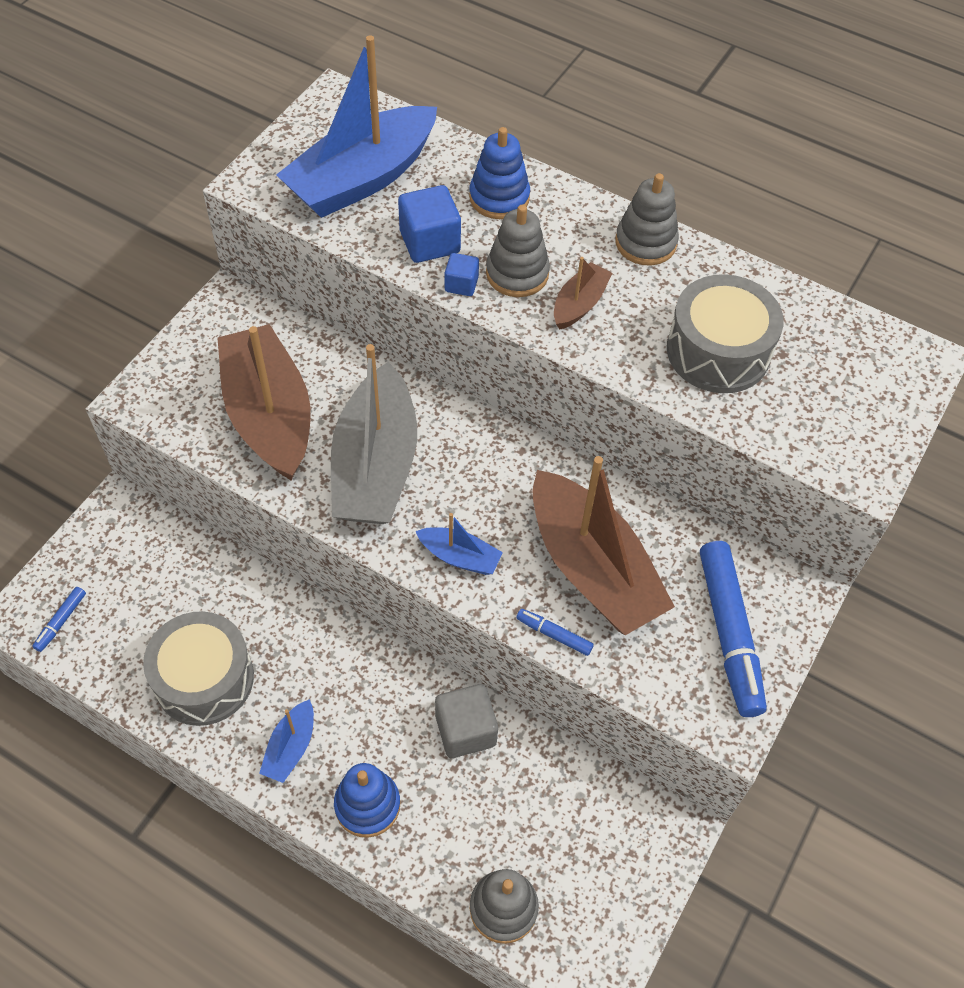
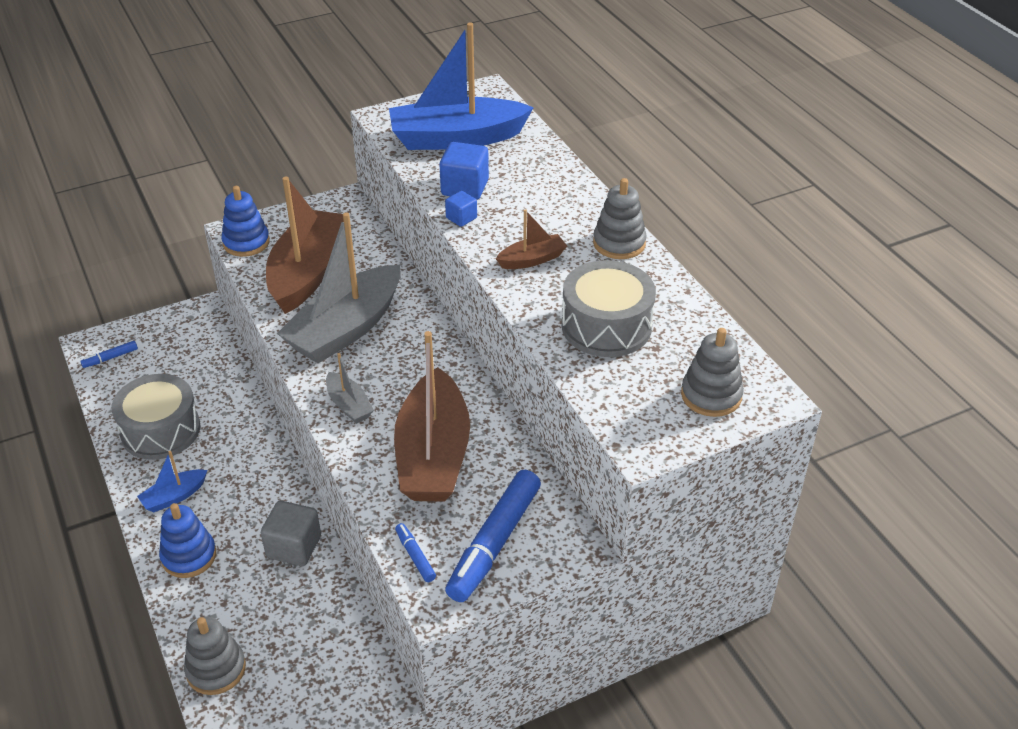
camera: 35 degrees right, 15 degrees down
blue boat [415,513,503,575] -> grey boat [326,353,374,424]
blue stacking toy [469,127,530,219] -> blue stacking toy moved to [221,186,270,257]
grey stacking toy [486,205,550,297] -> grey stacking toy moved to [681,328,744,417]
blue marker [516,609,594,656] -> blue marker moved to [395,523,436,582]

